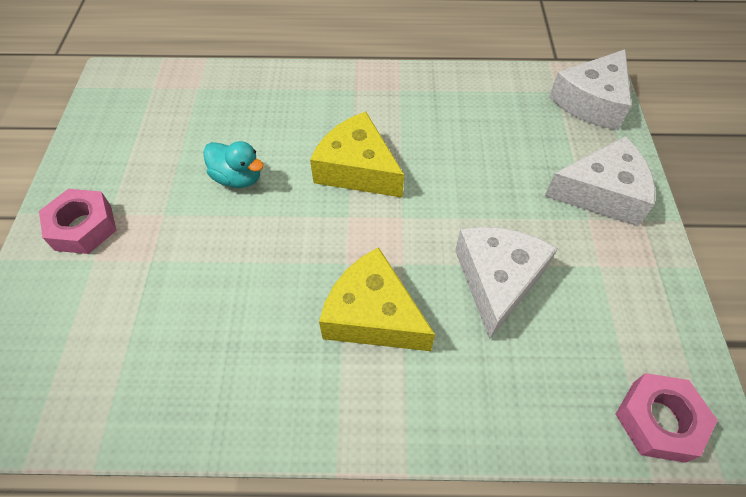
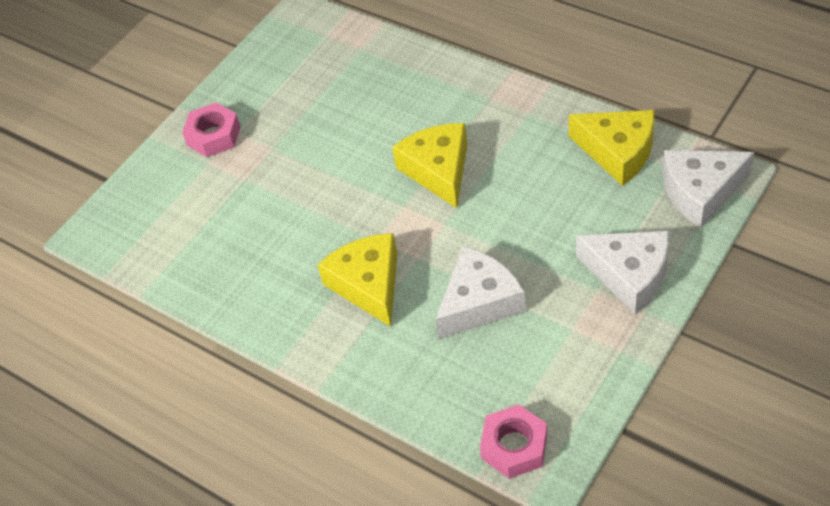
camera: 40 degrees right, 5 degrees down
turquoise duck [203,141,264,188] -> none
none -> yellow cheese [569,110,654,186]

